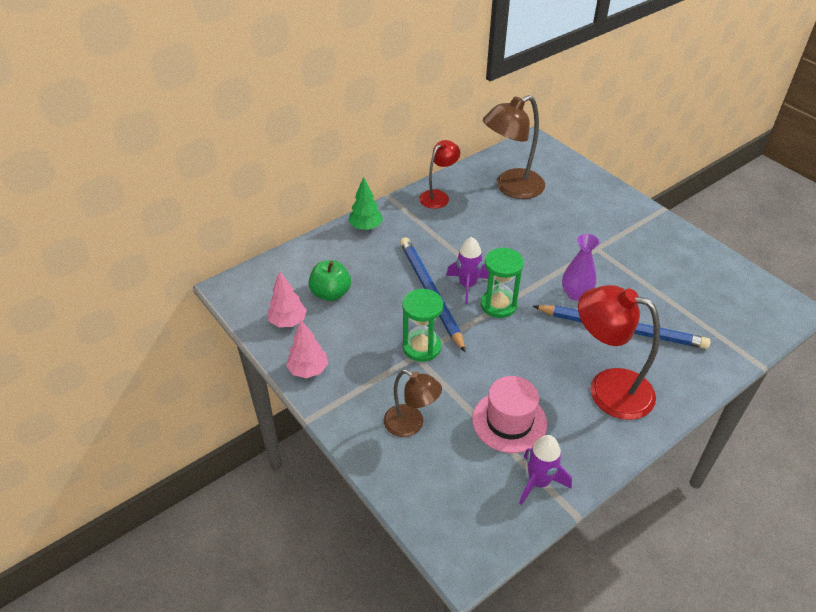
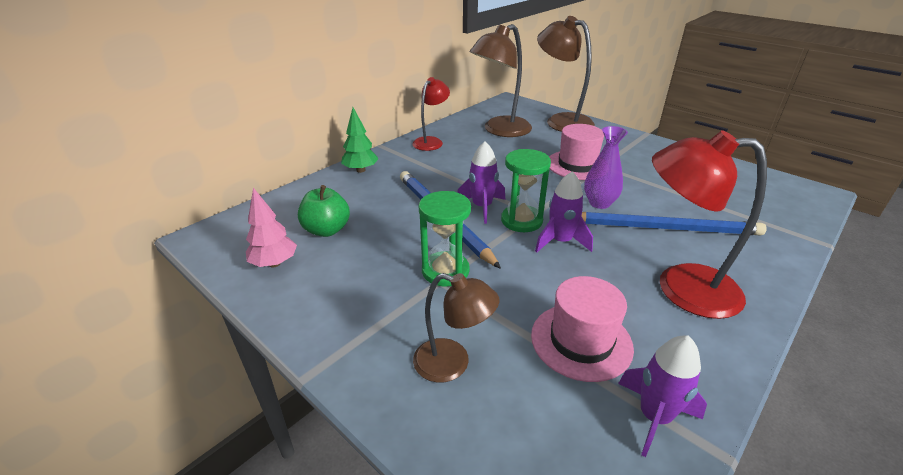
camera: 10 degrees left, 10 degrees down
pink tree [286,320,328,378] -> none
none -> purple rocket [535,171,593,253]
none -> brown lamp [537,16,595,132]
none -> pink hat [549,124,604,180]

